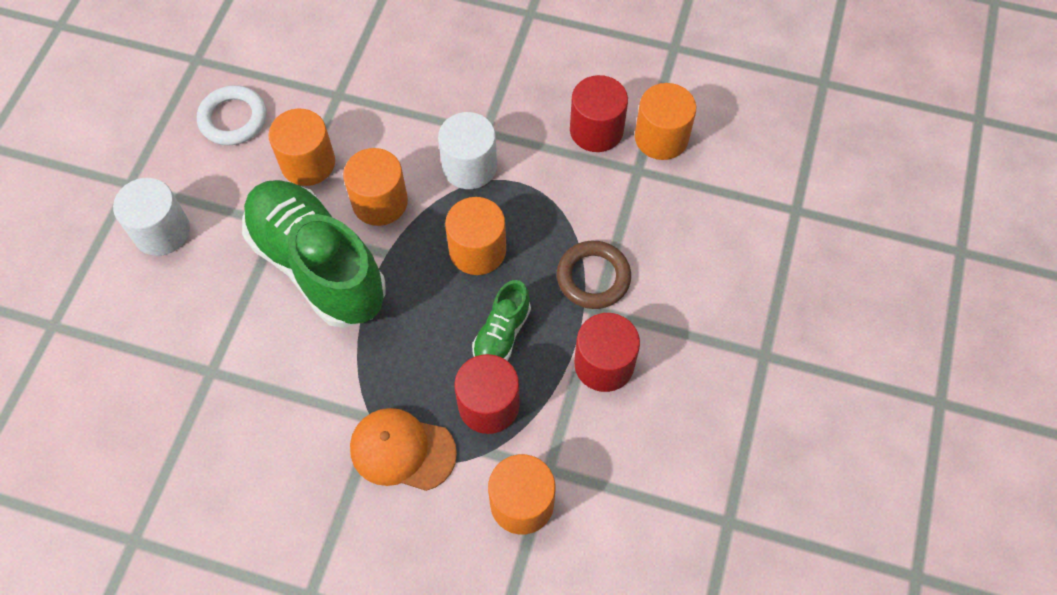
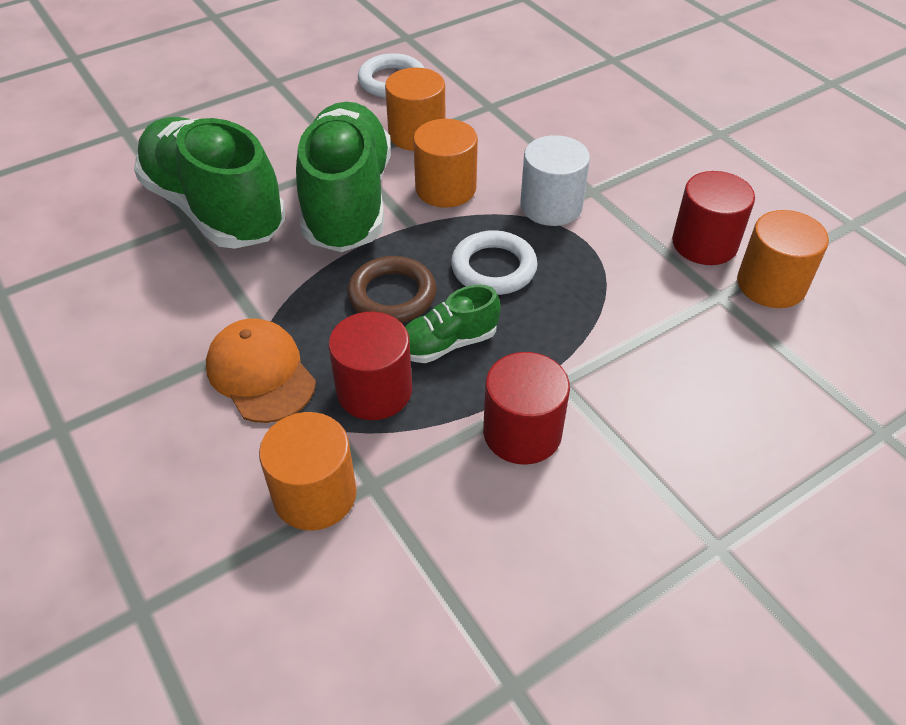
camera: 40 degrees right, 15 degrees down
white cylinder [113,178,190,256] -> none
orange cylinder [445,197,506,275] -> white ring [451,230,538,295]
brown ring [557,241,631,309] -> brown ring moved to [348,256,436,323]
none -> green shoe [134,117,285,249]

